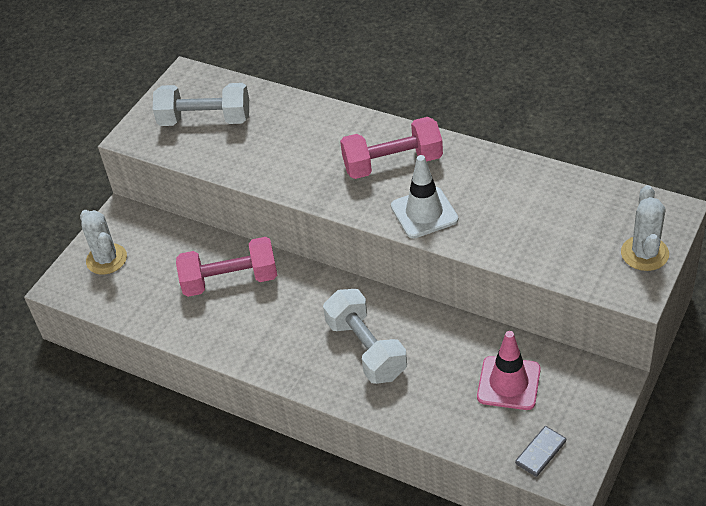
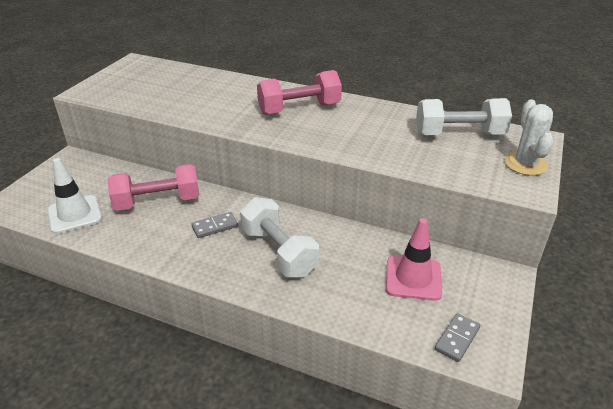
camera: 10 degrees left, 10 degrees down
white cactus [80,210,127,275] -> none
white dumbbell [153,83,249,126] -> white dumbbell moved to [416,98,512,135]
white traffic cone [391,155,458,238] -> white traffic cone moved to [48,158,102,234]
none -> grey domino [191,212,238,238]

